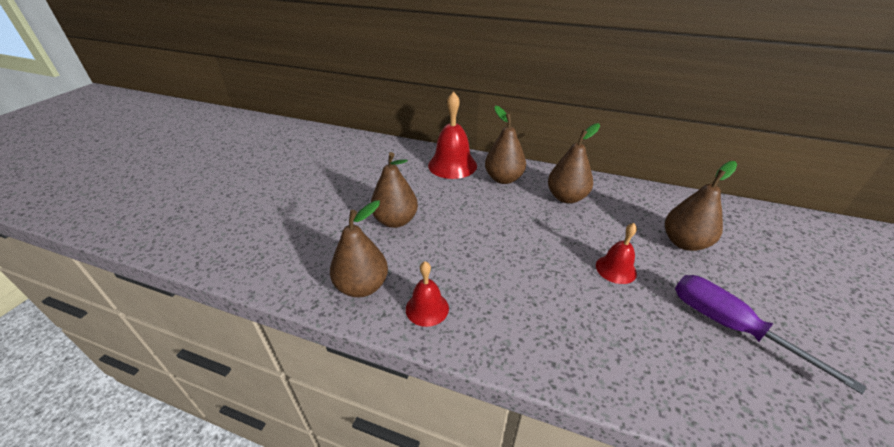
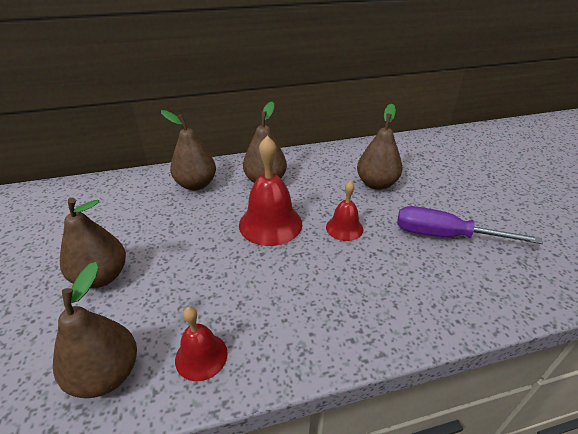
camera: 35 degrees left, 0 degrees up
red bell [428,91,477,179] -> red bell moved to [239,136,302,246]

